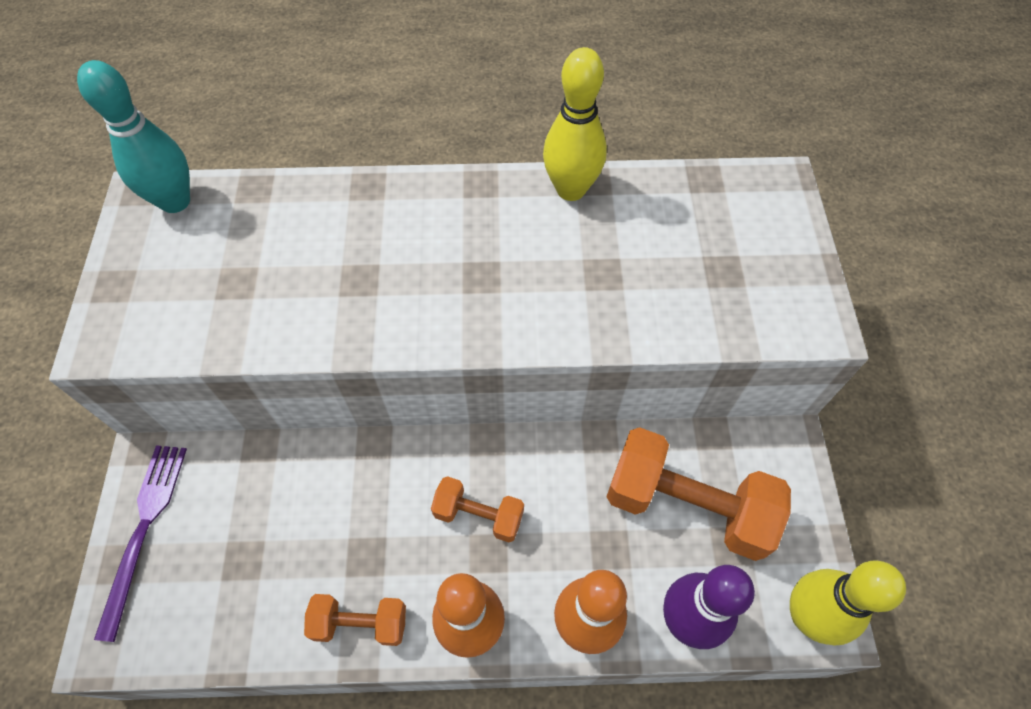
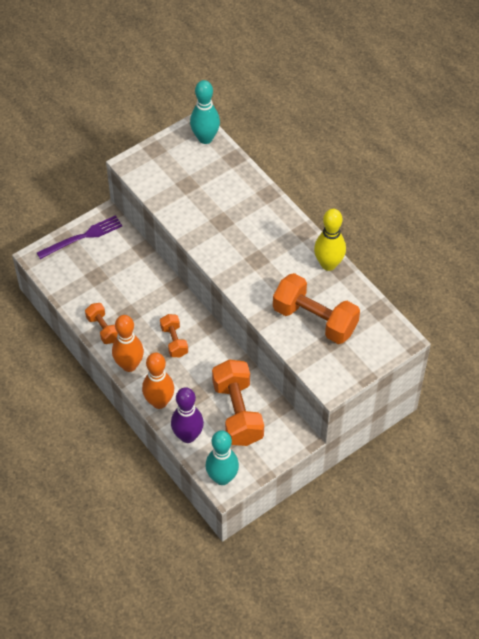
camera: 55 degrees right, 5 degrees down
yellow bowling pin [790,560,906,646] -> turquoise bowling pin [206,430,239,485]
none -> orange dumbbell [273,273,360,344]

